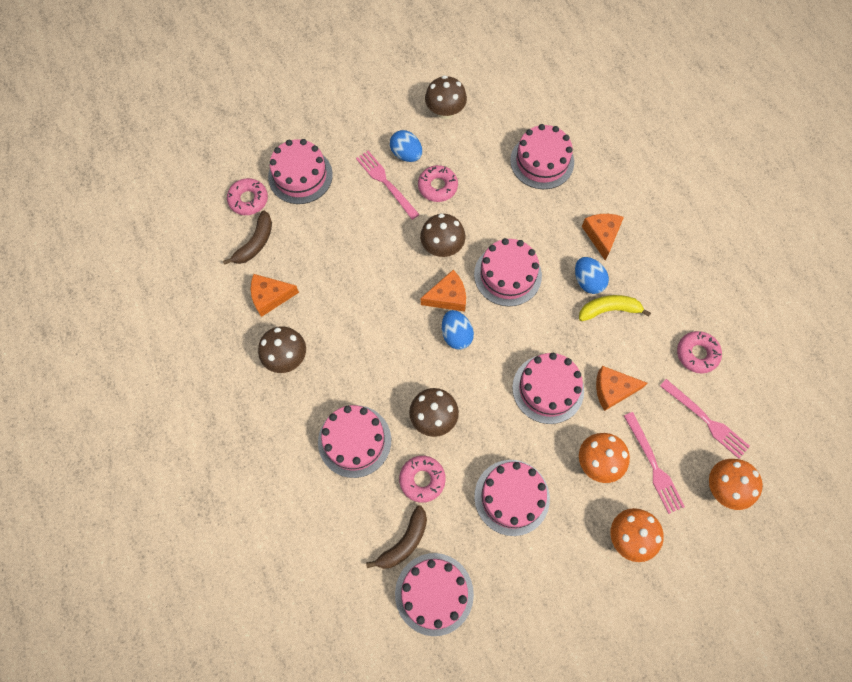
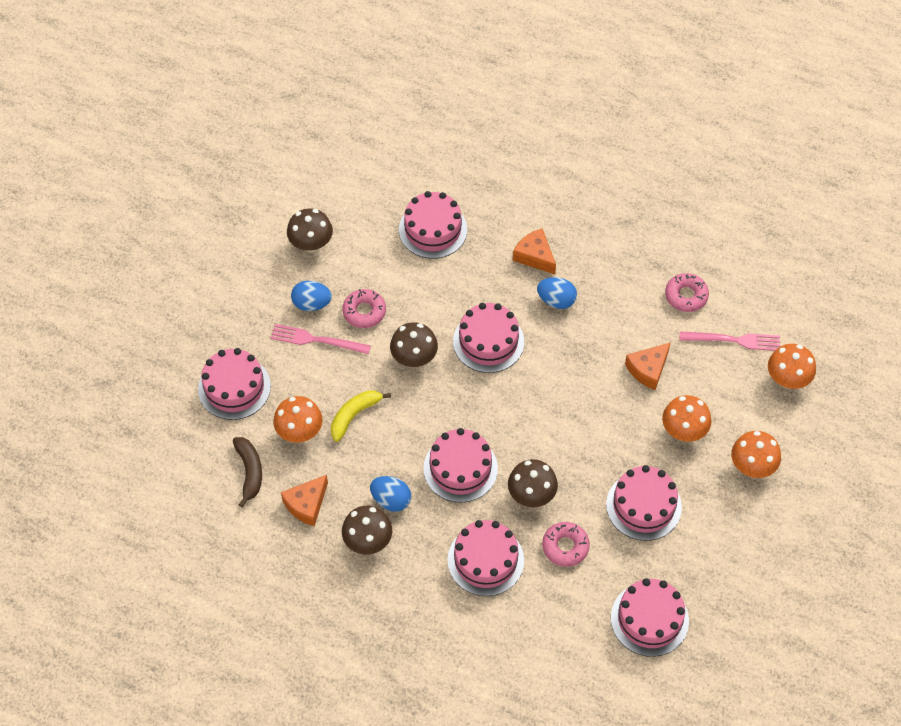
camera: 40 degrees left, 10 degrees down
pink donut [227,178,268,215] -> none
brown banana [366,505,427,569] -> none
orange cheese [421,270,466,312] -> none
blue egg [442,310,474,350] -> blue egg moved to [370,476,411,512]
pink cake [512,353,584,424] -> pink cake moved to [423,428,498,503]
yellow banana [579,295,651,321] -> yellow banana moved to [331,390,391,442]
pink fork [624,412,685,514] -> none
none -> orange mushroom [273,396,323,443]

